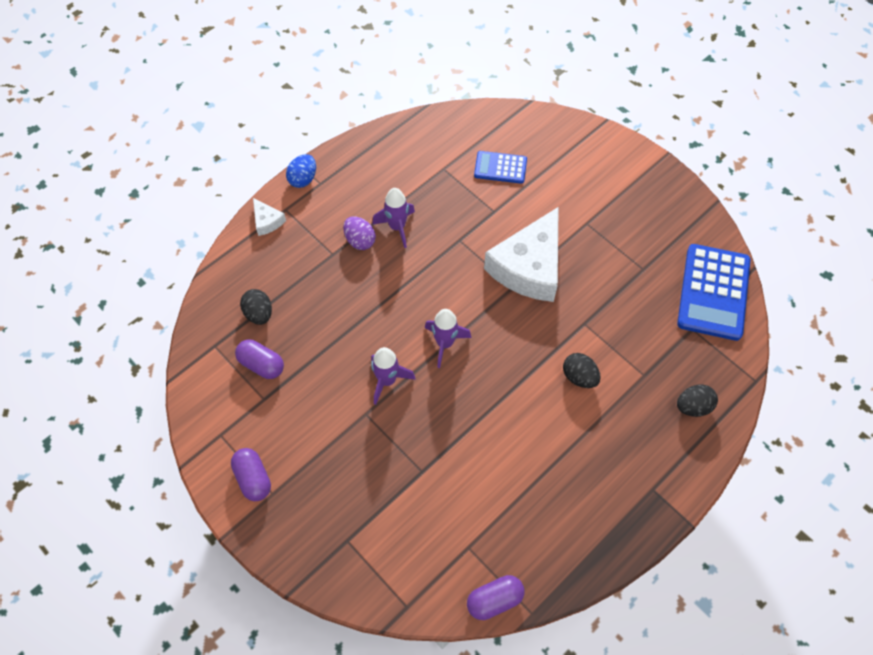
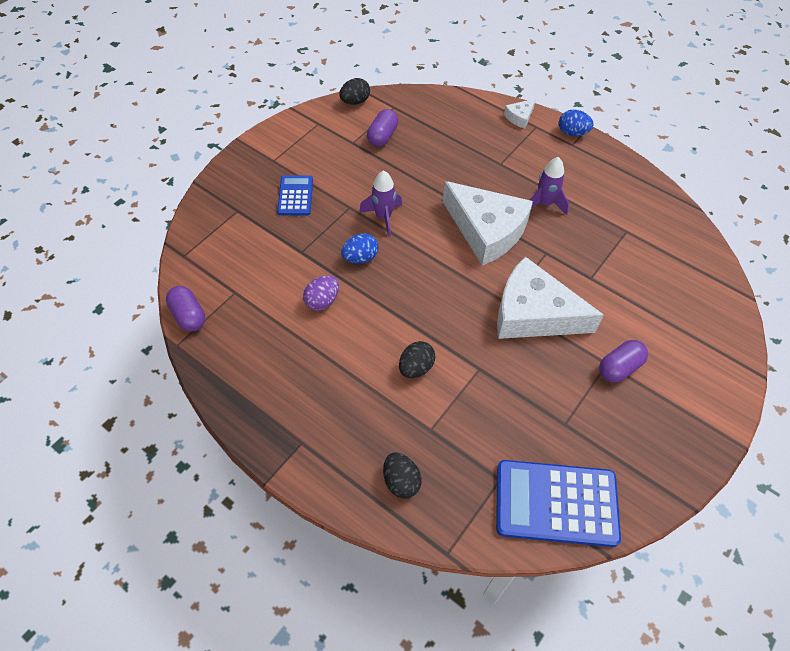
camera: 80 degrees right, 5 degrees down
purple capsule [231,448,271,501] -> purple capsule moved to [599,340,648,383]
black egg [240,289,272,325] -> black egg moved to [339,78,370,105]
purple egg [343,216,376,250] -> purple egg moved to [303,275,339,311]
purple rocket [425,309,471,368] -> none
blue calculator [474,151,527,184] -> blue calculator moved to [277,175,313,215]
none -> blue egg [341,233,378,264]
none -> white cheese [443,181,533,266]

